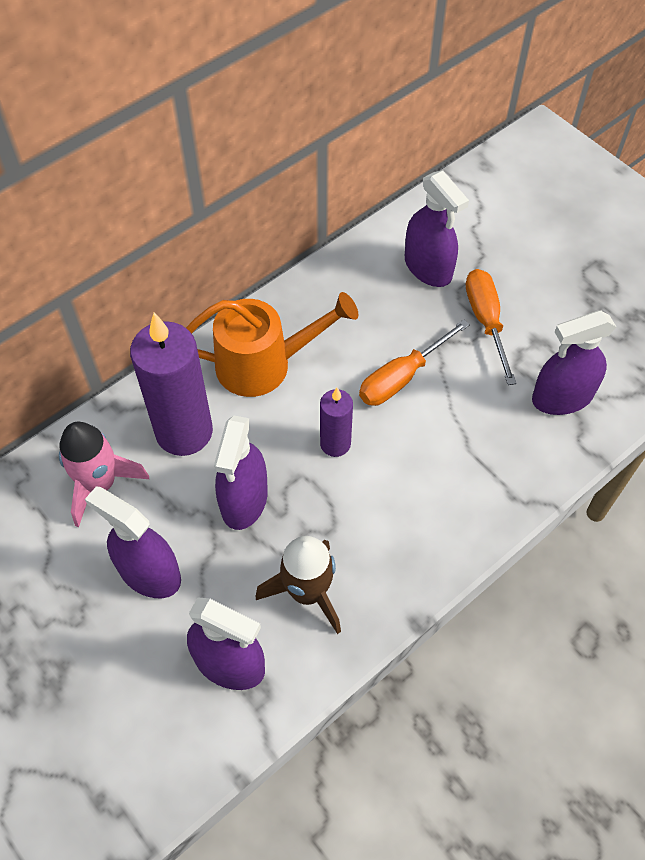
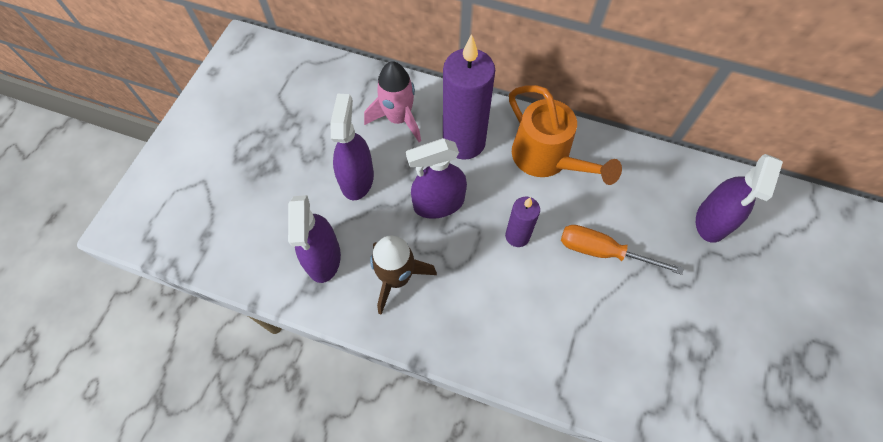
camera: 60 degrees right, 5 degrees up
orange screwdriver [466,269,517,385] -> none
purple spray bottle [532,310,616,415] -> none

